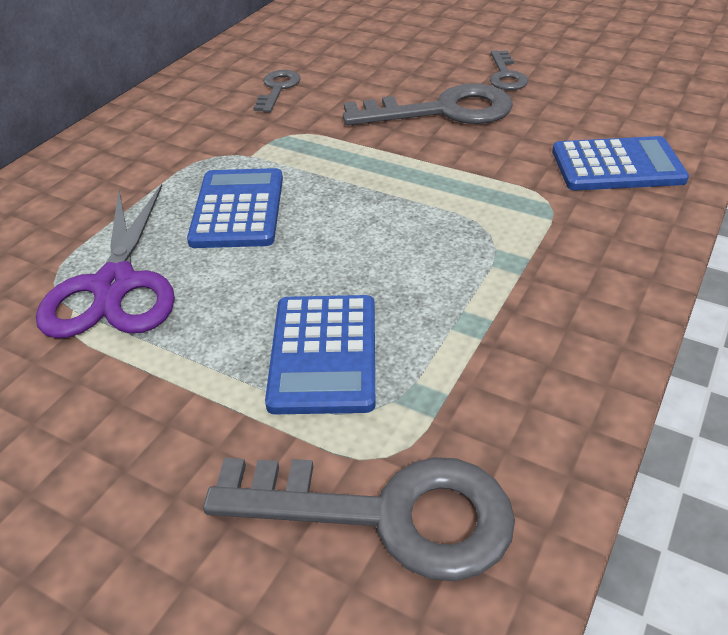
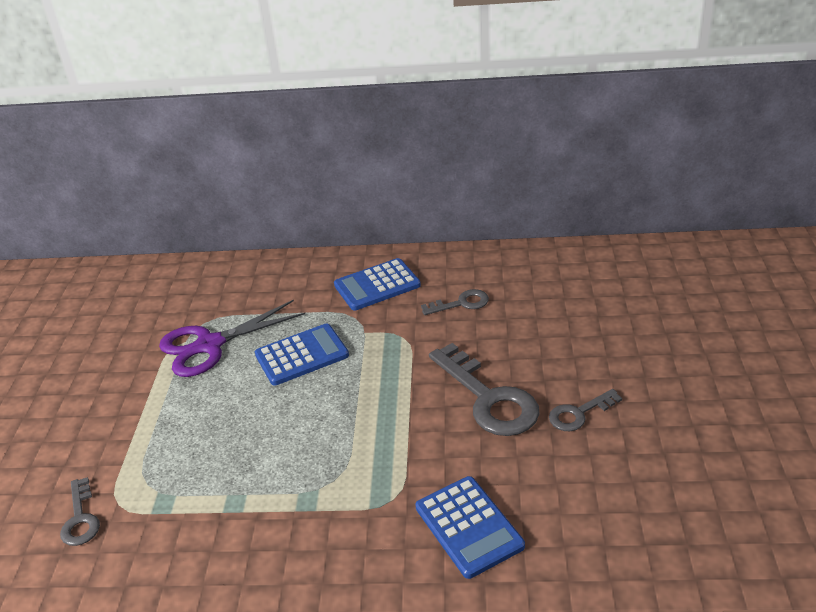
camera: 65 degrees right, 5 degrees down
grey key [203,457,515,581] -> grey key [60,477,100,546], size x0.53
blue calculator [265,295,375,414] -> blue calculator moved to [334,258,421,310]

